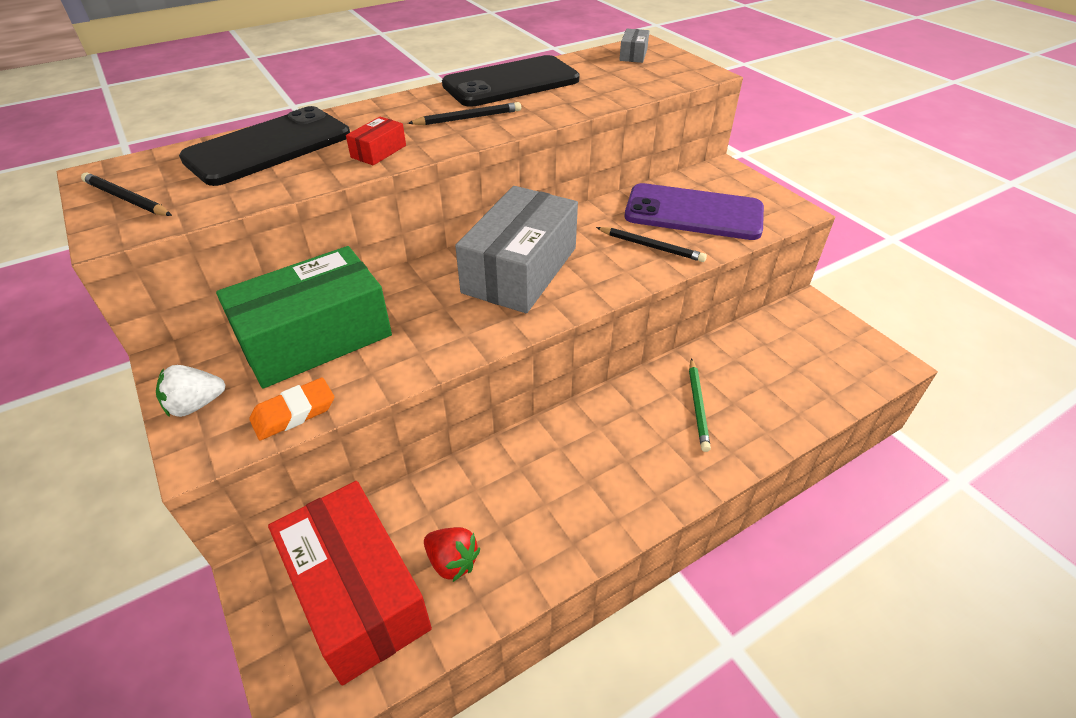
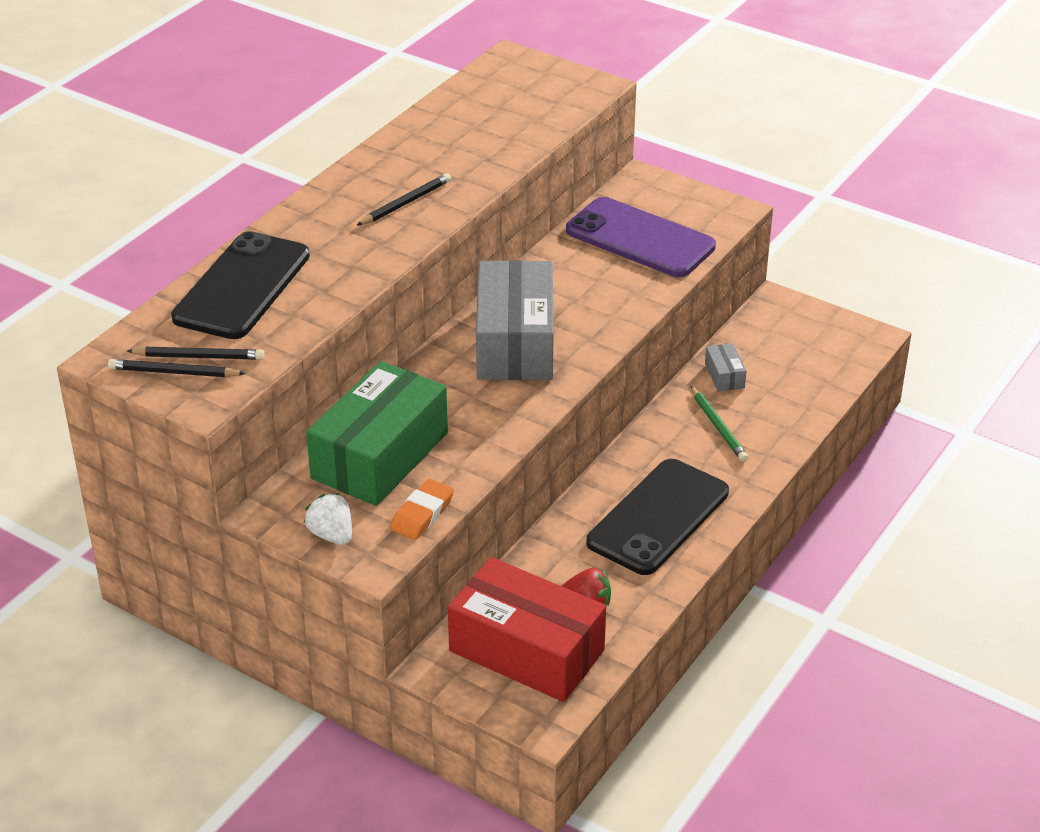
camera: 25 degrees left, 5 degrees down
white strawberry [156,365,225,417] -> white strawberry turned 105 degrees clockwise [304,493,352,545]
red box [346,117,406,165] -> none
black phone [442,55,580,107] -> black phone moved to [586,459,729,575]
black pencil [596,227,707,262] -> black pencil moved to [127,347,265,360]
grey box [619,29,649,63] -> grey box moved to [705,343,746,392]
purple phone [625,183,764,240] -> purple phone turned 45 degrees clockwise [566,197,716,277]

